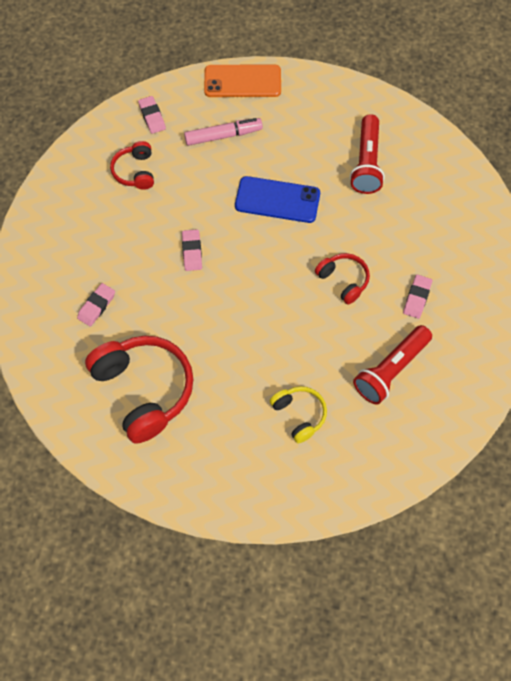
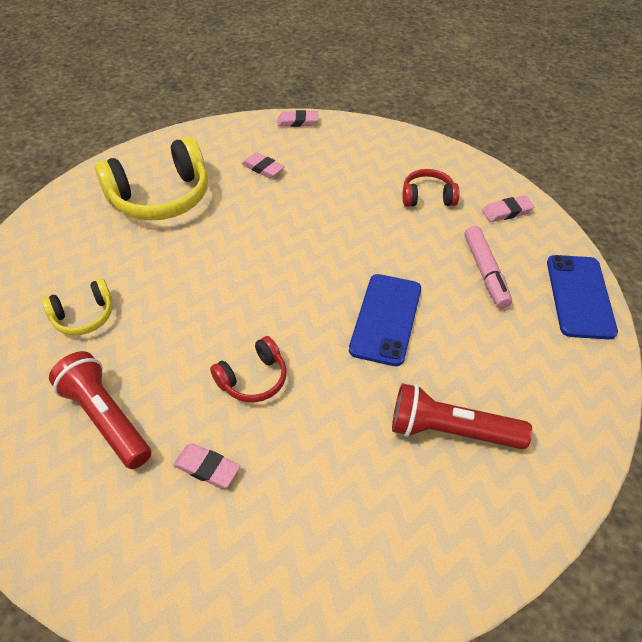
camera: 95 degrees right, 15 degrees down
red headphones [85,336,194,444] -> yellow headphones [95,136,208,221]
pink eraser [182,229,202,271] -> pink eraser moved to [277,110,318,127]
orange phone [204,65,281,97] -> blue phone [547,255,618,339]

